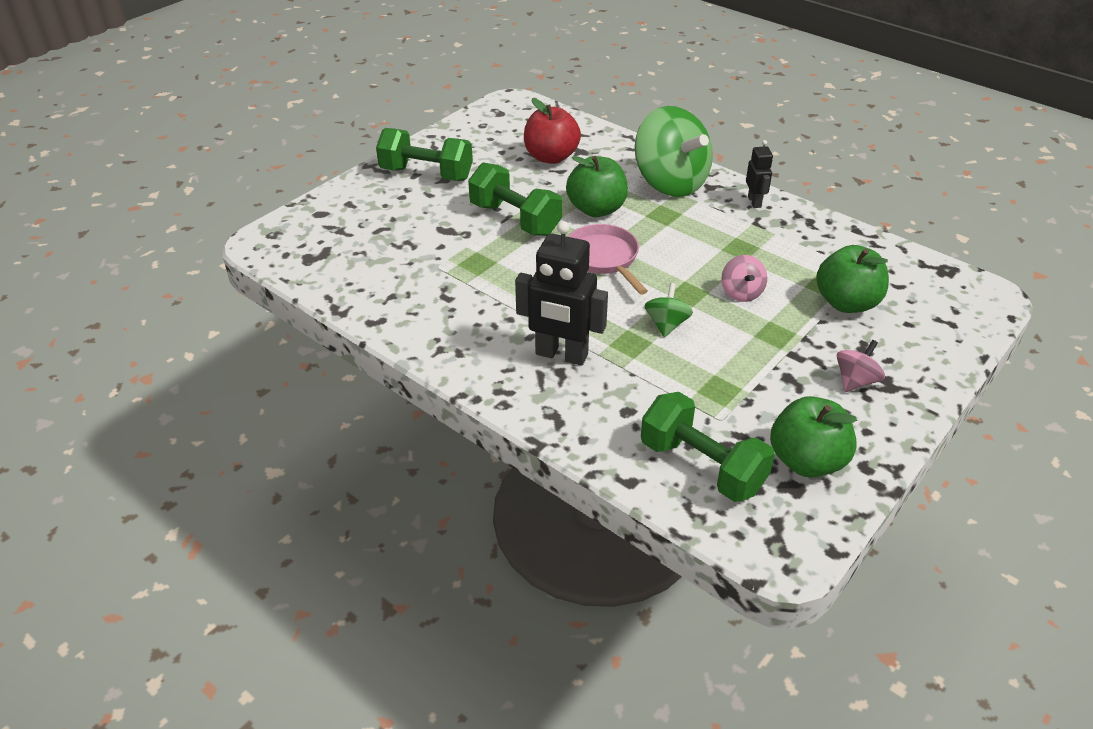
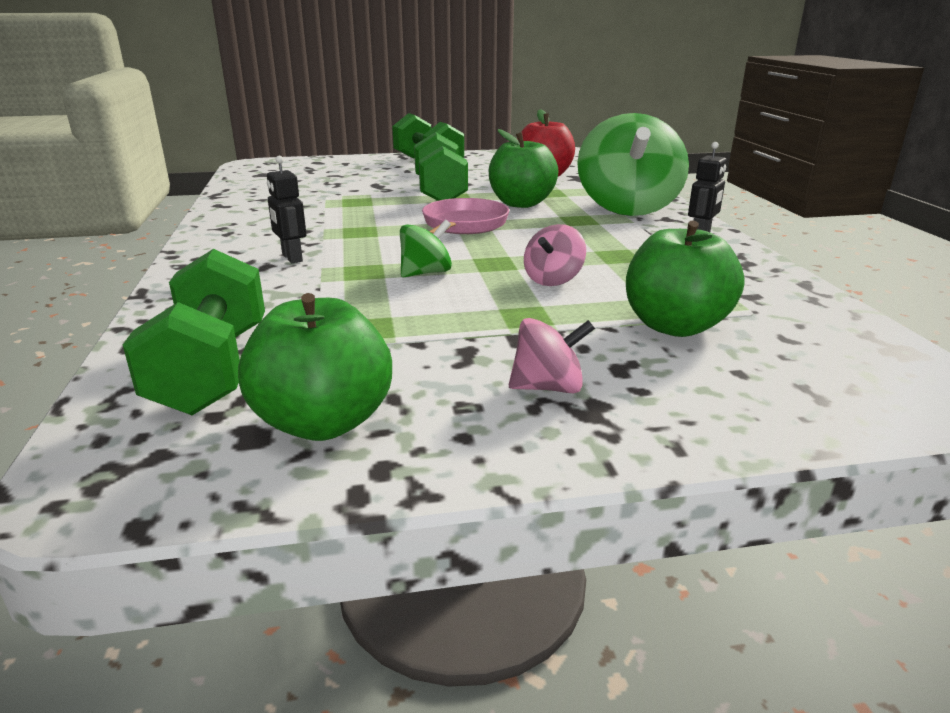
camera: 40 degrees right, 15 degrees down
black robot [515,221,608,366] -> black robot [267,156,307,263], size x0.53

